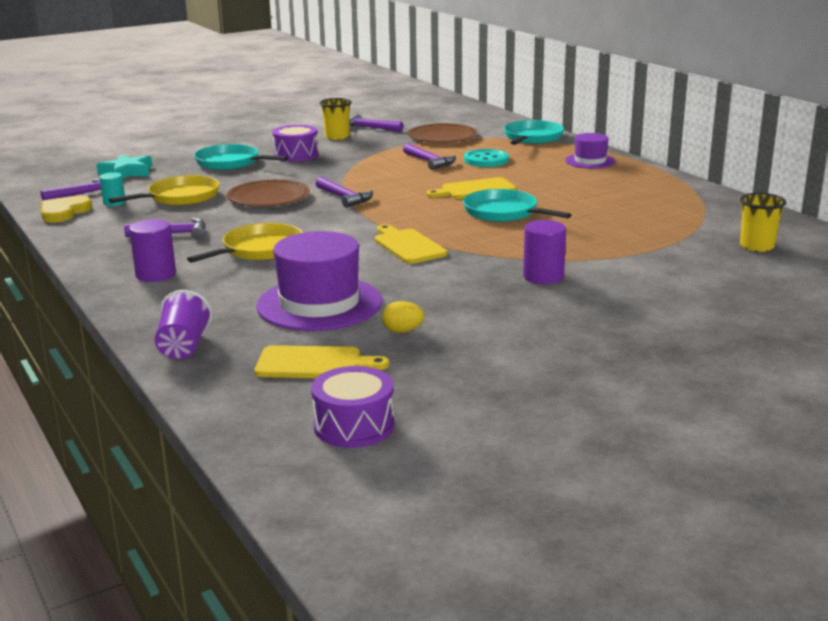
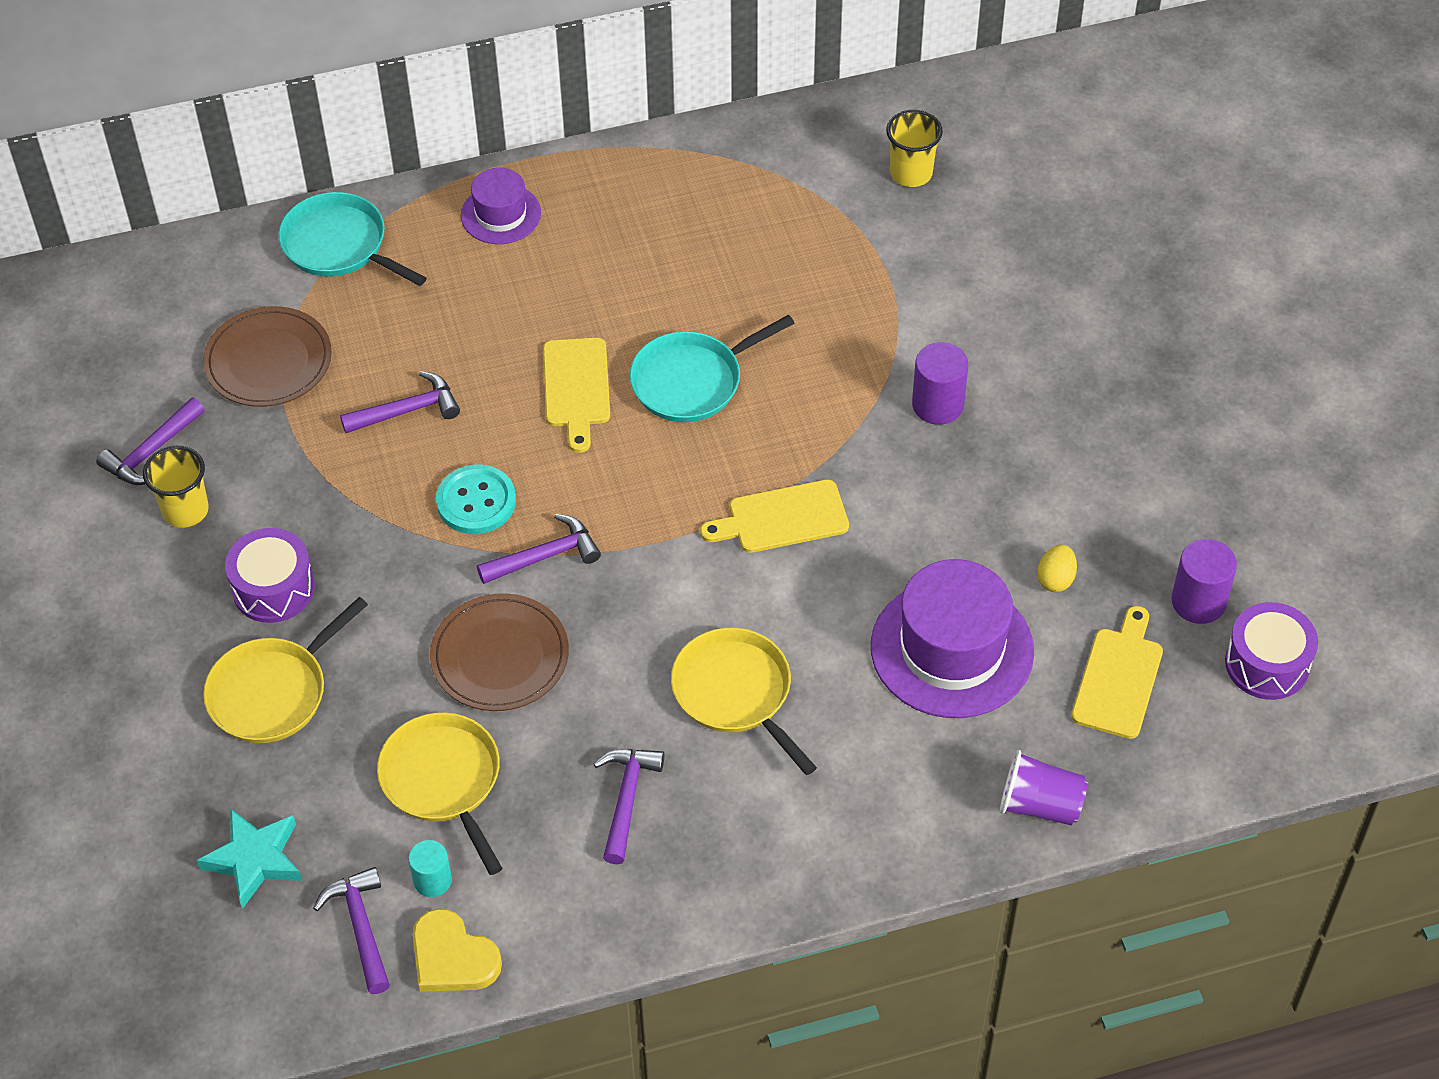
camera: 75 degrees left, 30 degrees up
purple cylinder [129,219,176,282] -> purple cylinder moved to [1171,539,1237,624]
turquoise pan [194,144,288,170] -> yellow pan [203,597,368,743]
turquoise button [464,149,509,167] -> turquoise button moved to [436,465,516,534]

